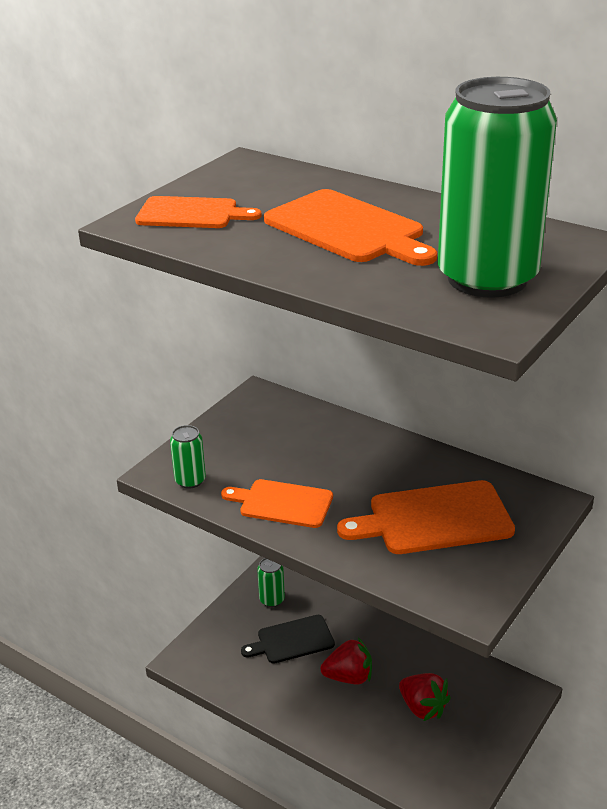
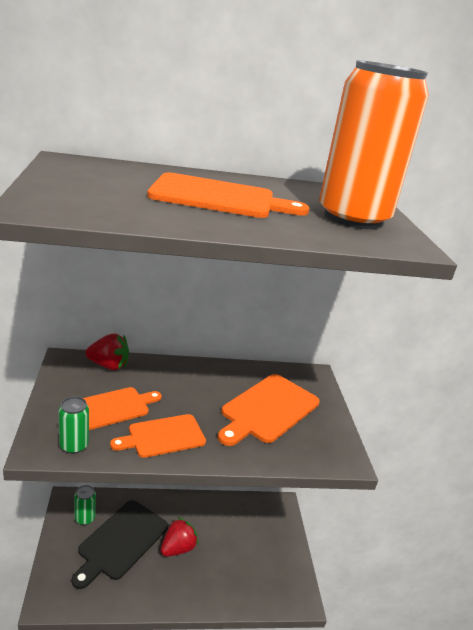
camera: 45 degrees left, 5 degrees down
orange cutting board [135,196,262,228] -> orange cutting board moved to [83,387,162,430]
black cutting board [241,615,335,664] -> black cutting board [72,500,168,589], size x1.50
red strawberry [399,673,451,721] -> red strawberry moved to [85,333,129,370]
green can [438,77,557,298] -> orange can [319,60,429,229]

